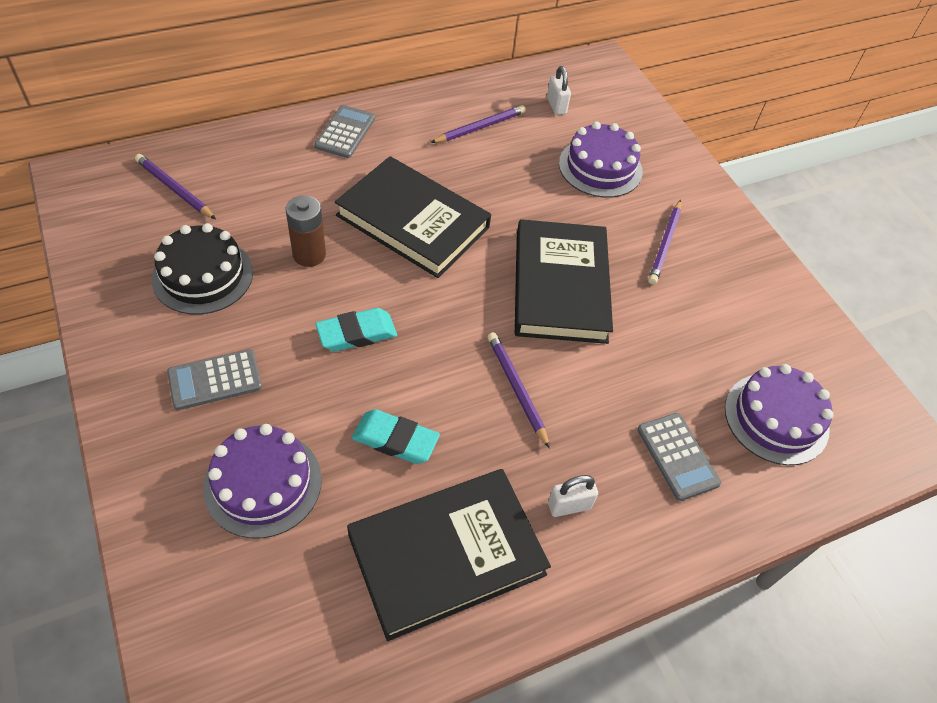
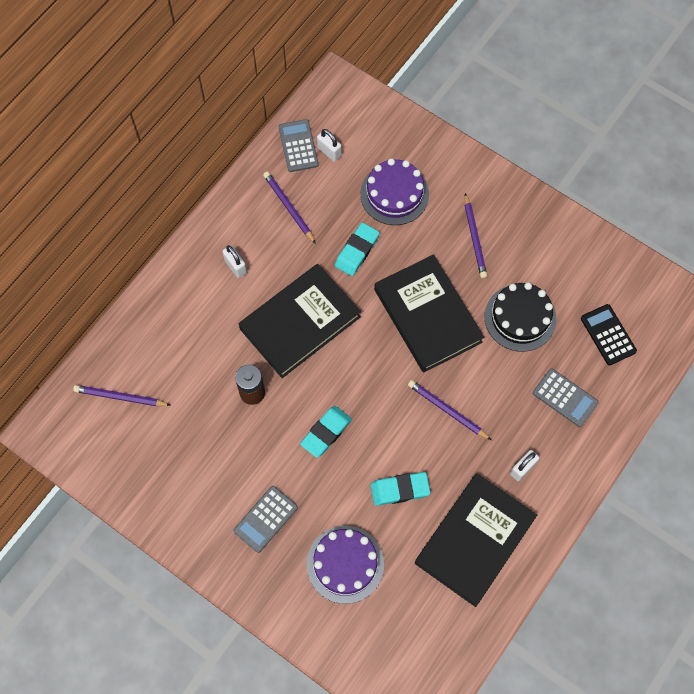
camera: 25 degrees left, 15 degrees up
black cake [152,223,253,315] -> black cake moved to [484,282,556,352]
grey calculator [314,105,375,158] -> grey calculator moved to [279,119,319,172]
black book [335,156,491,278] -> black book turned 45 degrees counterclockwise [239,264,361,378]
purple pencil [430,105,526,143] -> purple pencil turned 60 degrees counterclockwise [263,172,316,244]
purple cake [725,364,834,465] -> black calculator [581,304,637,365]
none -> white padlock [222,245,247,278]
none -> turquoise eraser [335,223,380,276]

